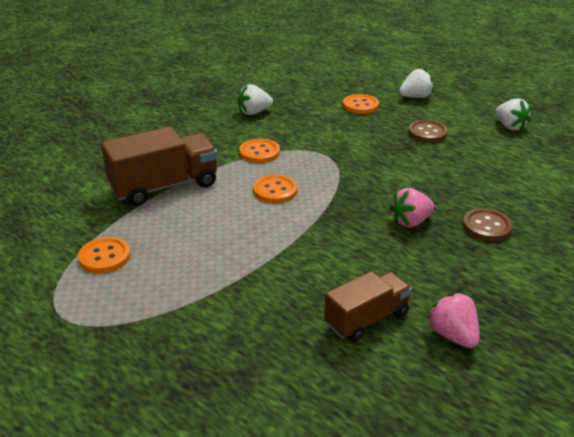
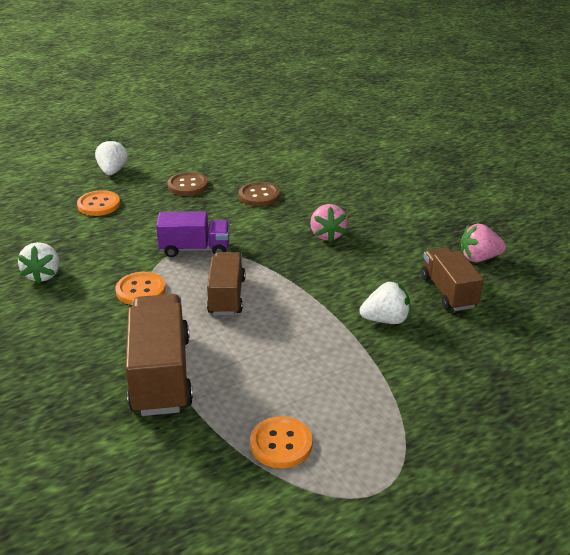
camera: 70 degrees left, 0 degrees up
orange button [253,175,297,203] -> brown truck [207,252,245,315]
brown button [463,209,513,241] -> brown button moved to [239,182,280,206]
white strawberry [495,98,531,131] -> white strawberry moved to [360,281,410,324]
none -> purple truck [156,211,230,257]

